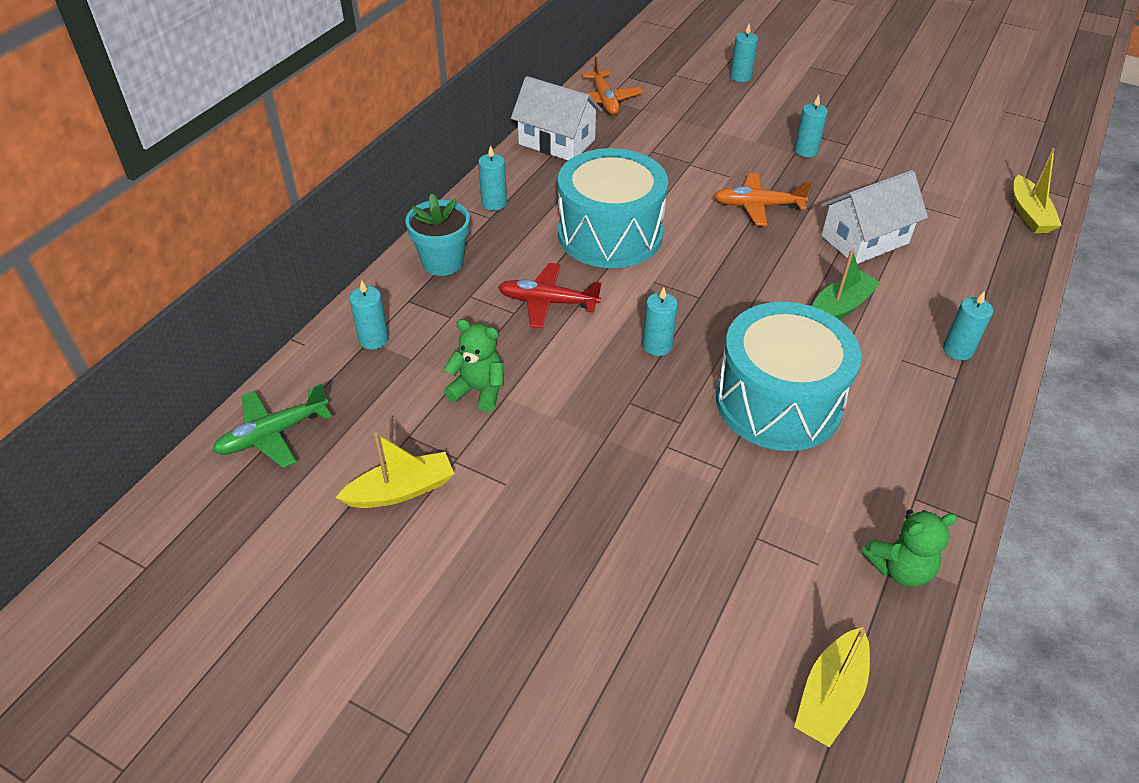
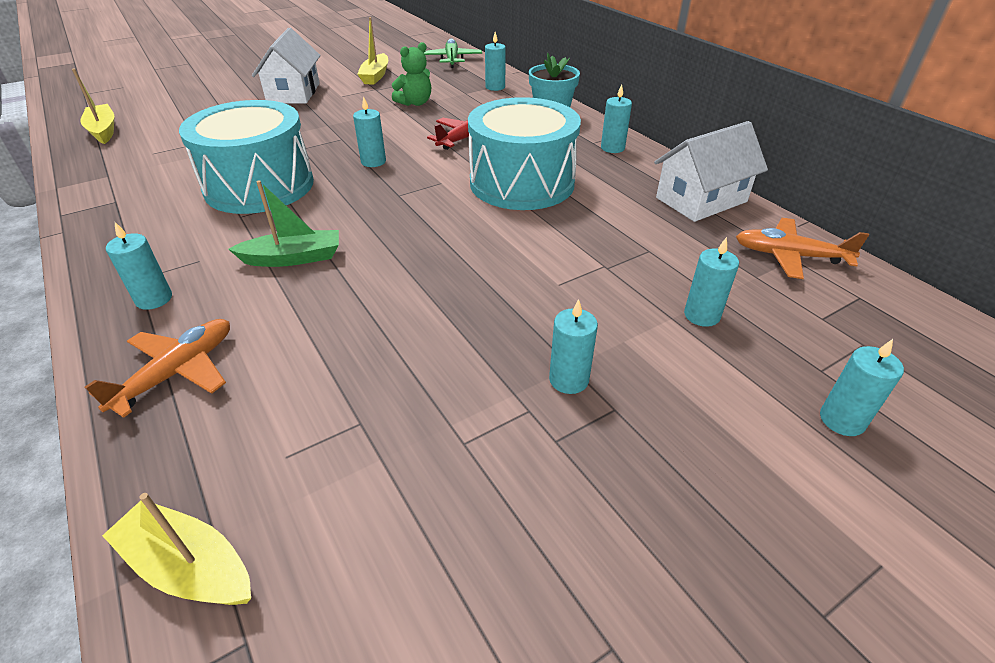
camera: 120 degrees right, 5 degrees down
orange plane [714,173,811,226] -> orange plane moved to [85,319,230,418]
green boat [812,250,881,320] -> green boat turned 90 degrees counterclockwise [228,180,339,267]
white house [821,170,928,264] -> white house moved to [252,28,321,104]
green teddy bear [862,510,957,587] -> none
none -> turquoise candle [684,237,739,327]

